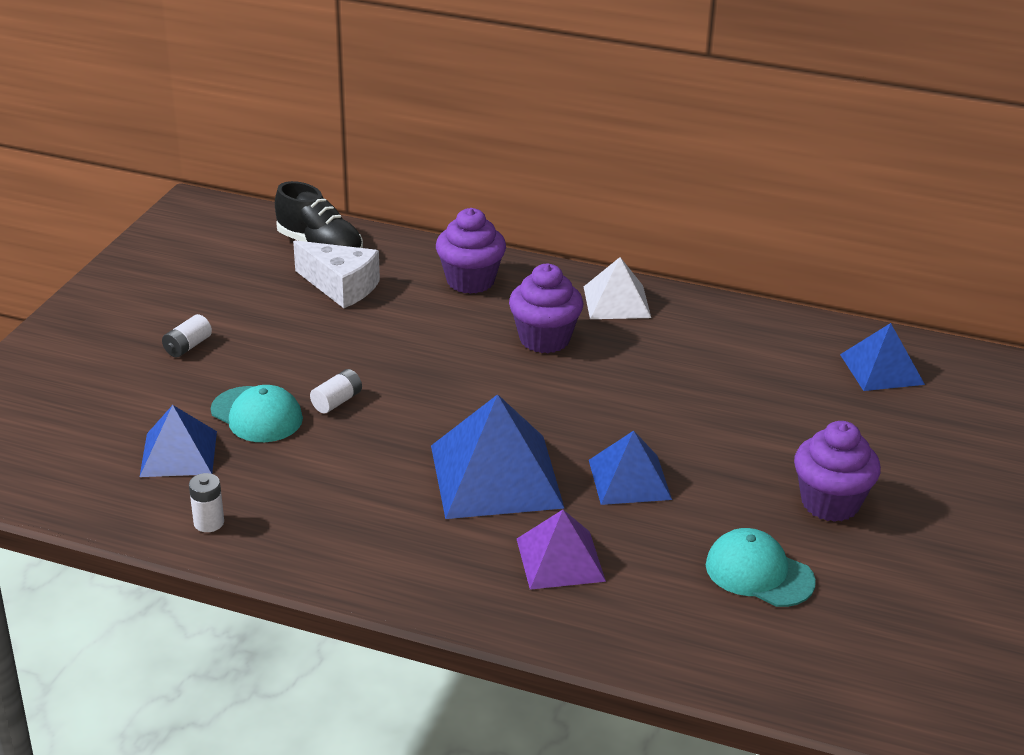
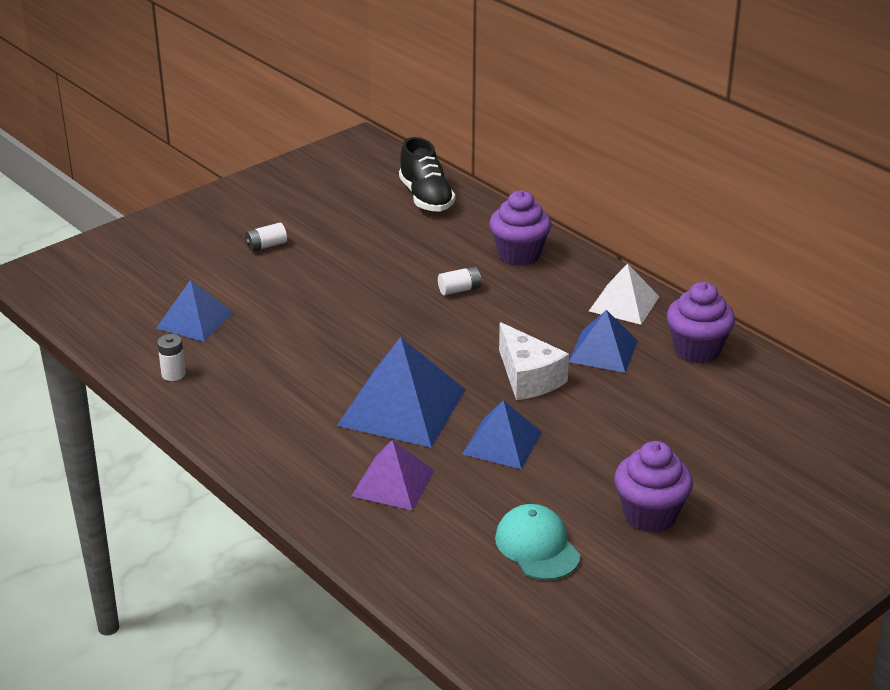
camera: 30 degrees right, 0 degrees up
turquoise cap [211,385,303,442] -> none
white cheese [293,240,380,308] -> white cheese moved to [499,322,569,400]
white battery [310,369,362,414] -> white battery moved to [438,266,481,295]
purple cupcake [509,264,583,353] -> purple cupcake moved to [667,282,735,363]
blue pyramid [840,323,925,391] -> blue pyramid moved to [569,310,638,373]

